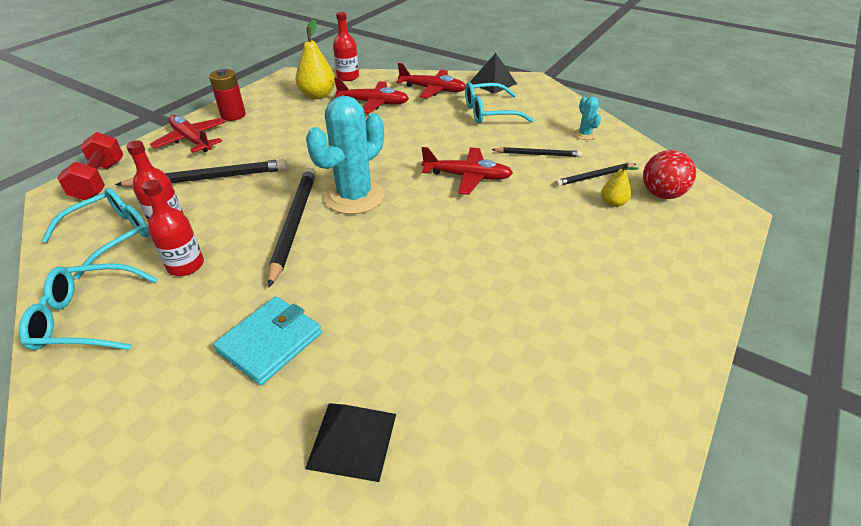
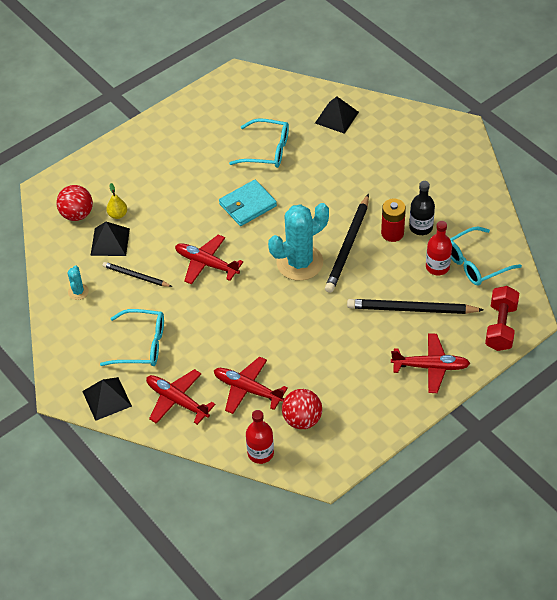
camera: 160 degrees left, 10 degrees up
turquoise glasses [19,263,158,350] -> turquoise glasses moved to [229,119,289,168]
red bottle [142,179,204,276] -> black bottle [409,181,435,235]
red plane [150,115,226,153] -> red plane turned 60 degrees counterclockwise [391,333,470,393]
red battery [209,69,246,121] -> red battery moved to [381,199,406,242]
turquoise wallet [213,296,322,385] -> turquoise wallet moved to [219,180,277,226]
yellow pear [295,19,335,99] -> red ball [282,389,322,429]
black pencil [555,163,636,186] -> black pyramid [91,222,130,256]

